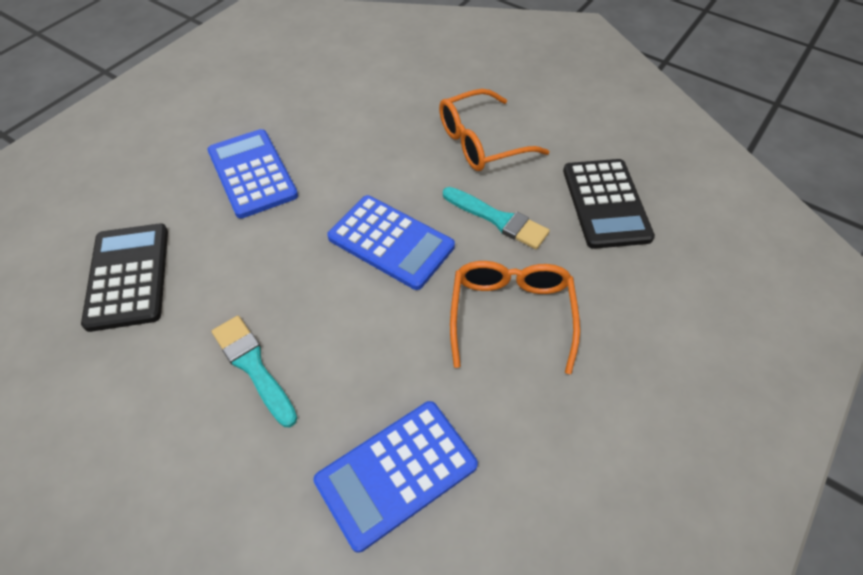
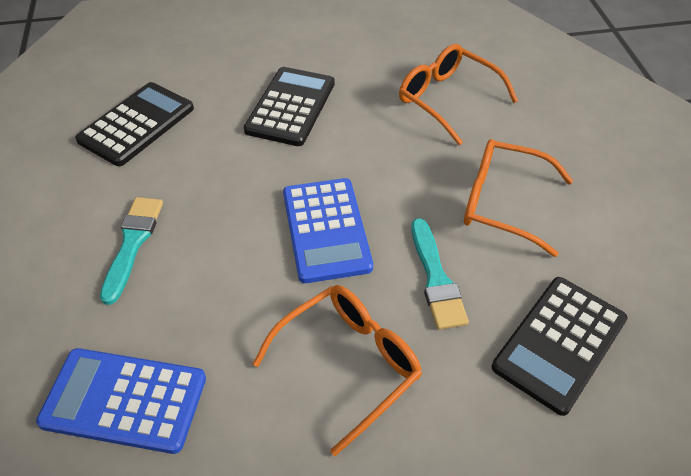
camera: 45 degrees right, 5 degrees down
blue calculator [207,129,298,219] -> black calculator [244,67,335,146]
none -> orange glasses [399,44,518,145]

